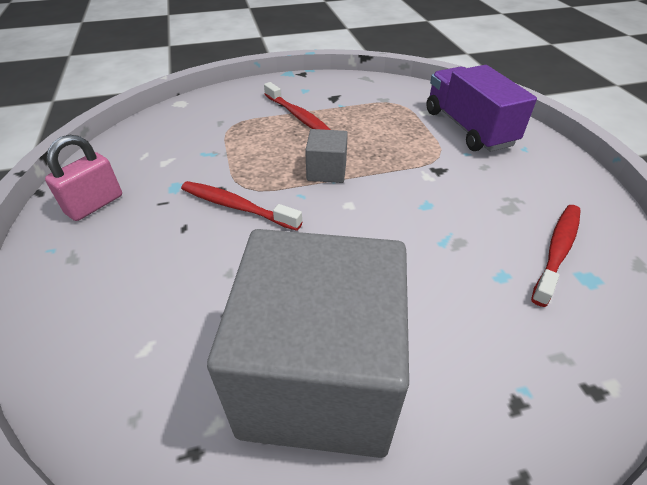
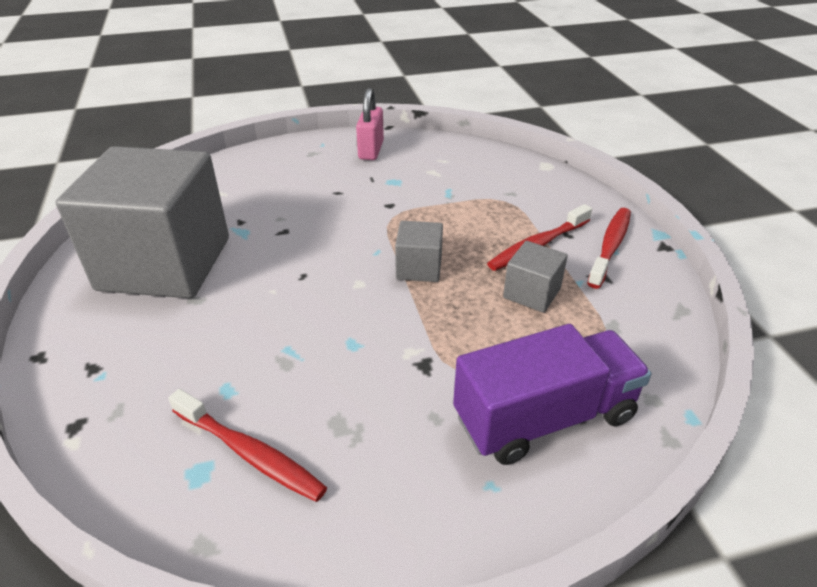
camera: 90 degrees right, 5 degrees down
pink padlock [45,135,122,221] -> pink padlock turned 60 degrees clockwise [356,88,384,160]
red toothbrush [181,181,302,231] -> red toothbrush moved to [587,208,631,289]
none -> grey cube [503,241,568,313]

